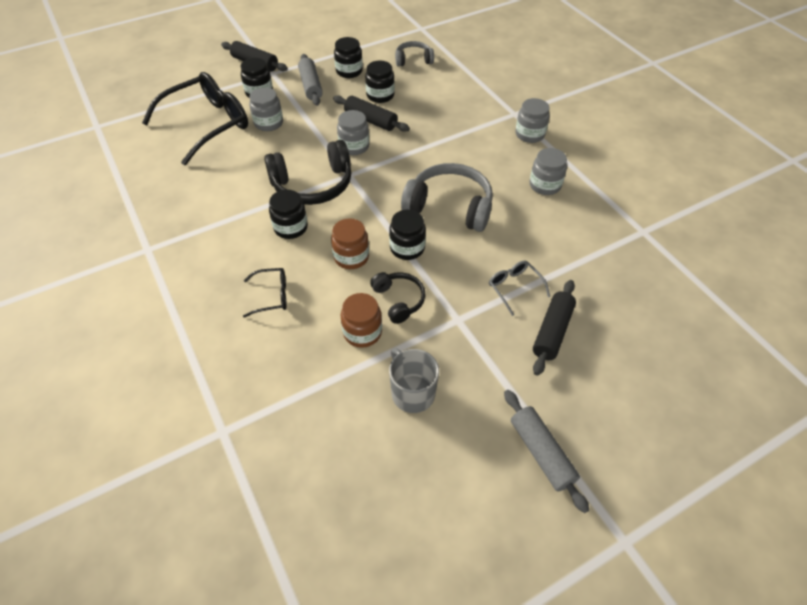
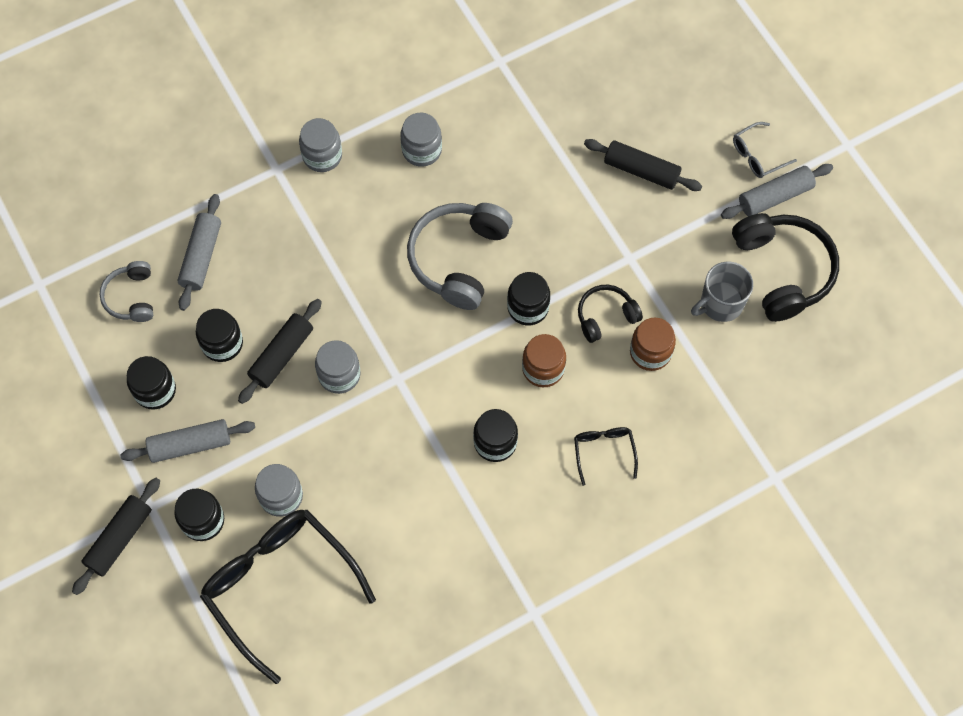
camera: 90 degrees left, 15 degrees up
black headphones [264,140,351,205] -> black headphones moved to [732,213,839,322]
grey glasses [489,260,550,316] -> grey glasses moved to [733,122,797,178]
none -> grey rolling pin [177,194,221,311]

